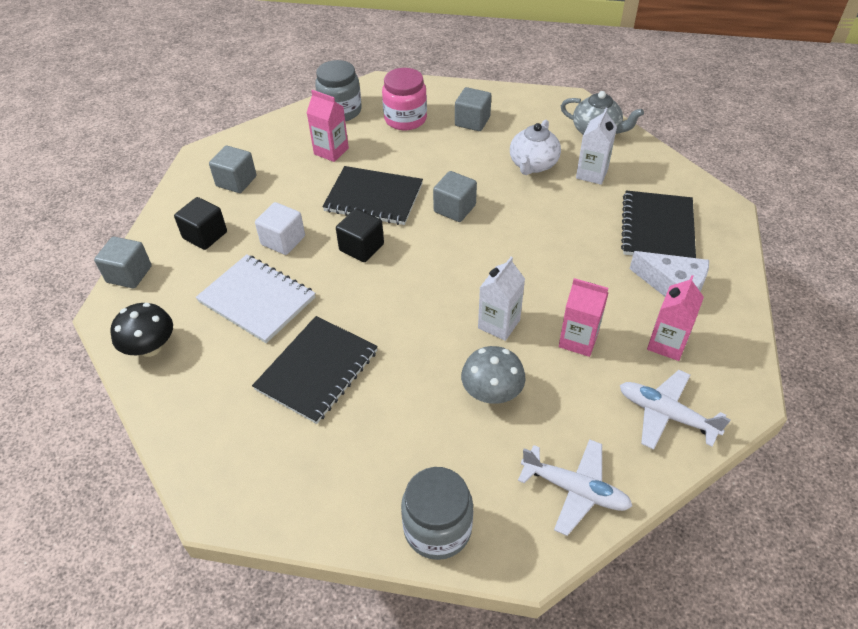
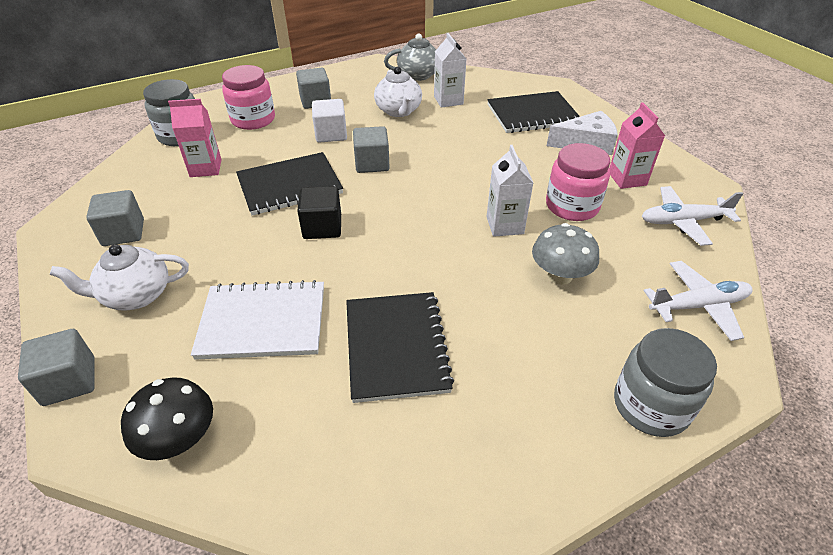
camera: 40 degrees left, 5 degrees down
black cube [174,197,227,250] -> white teapot [50,244,189,310]
white cube [255,202,305,255] -> white cube moved to [312,99,347,143]
pink carton [559,278,609,357] -> pink jar [546,143,610,221]
black notebook [621,190,696,258] -> black notebook turned 75 degrees counterclockwise [487,91,580,133]

